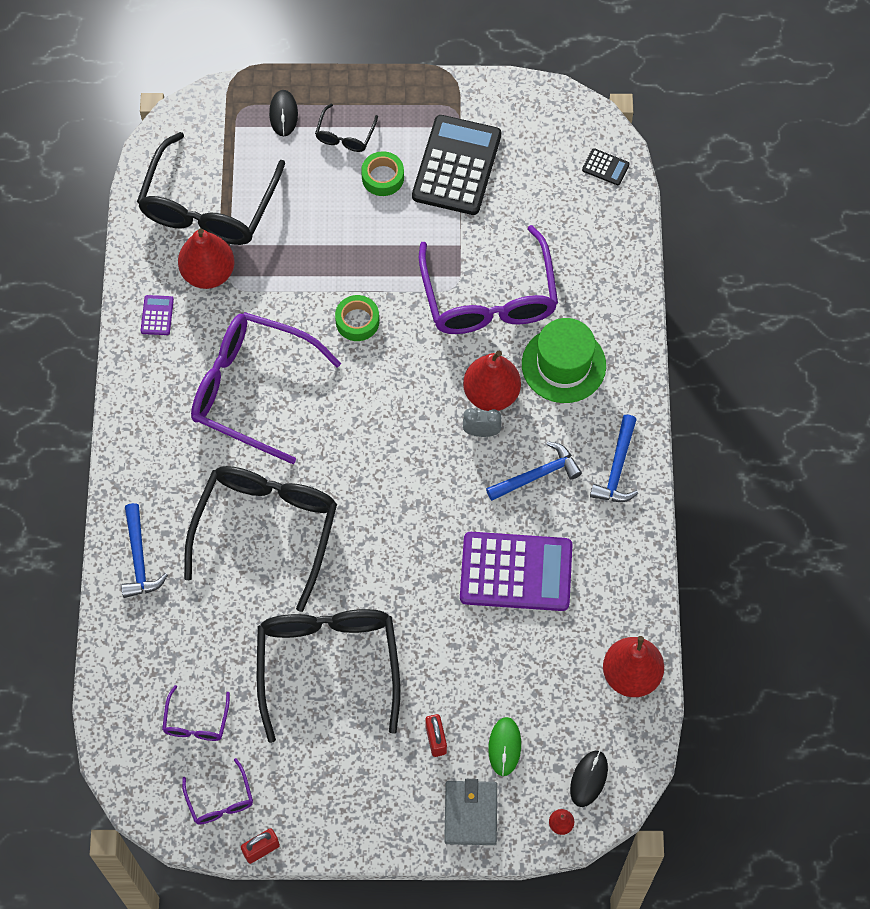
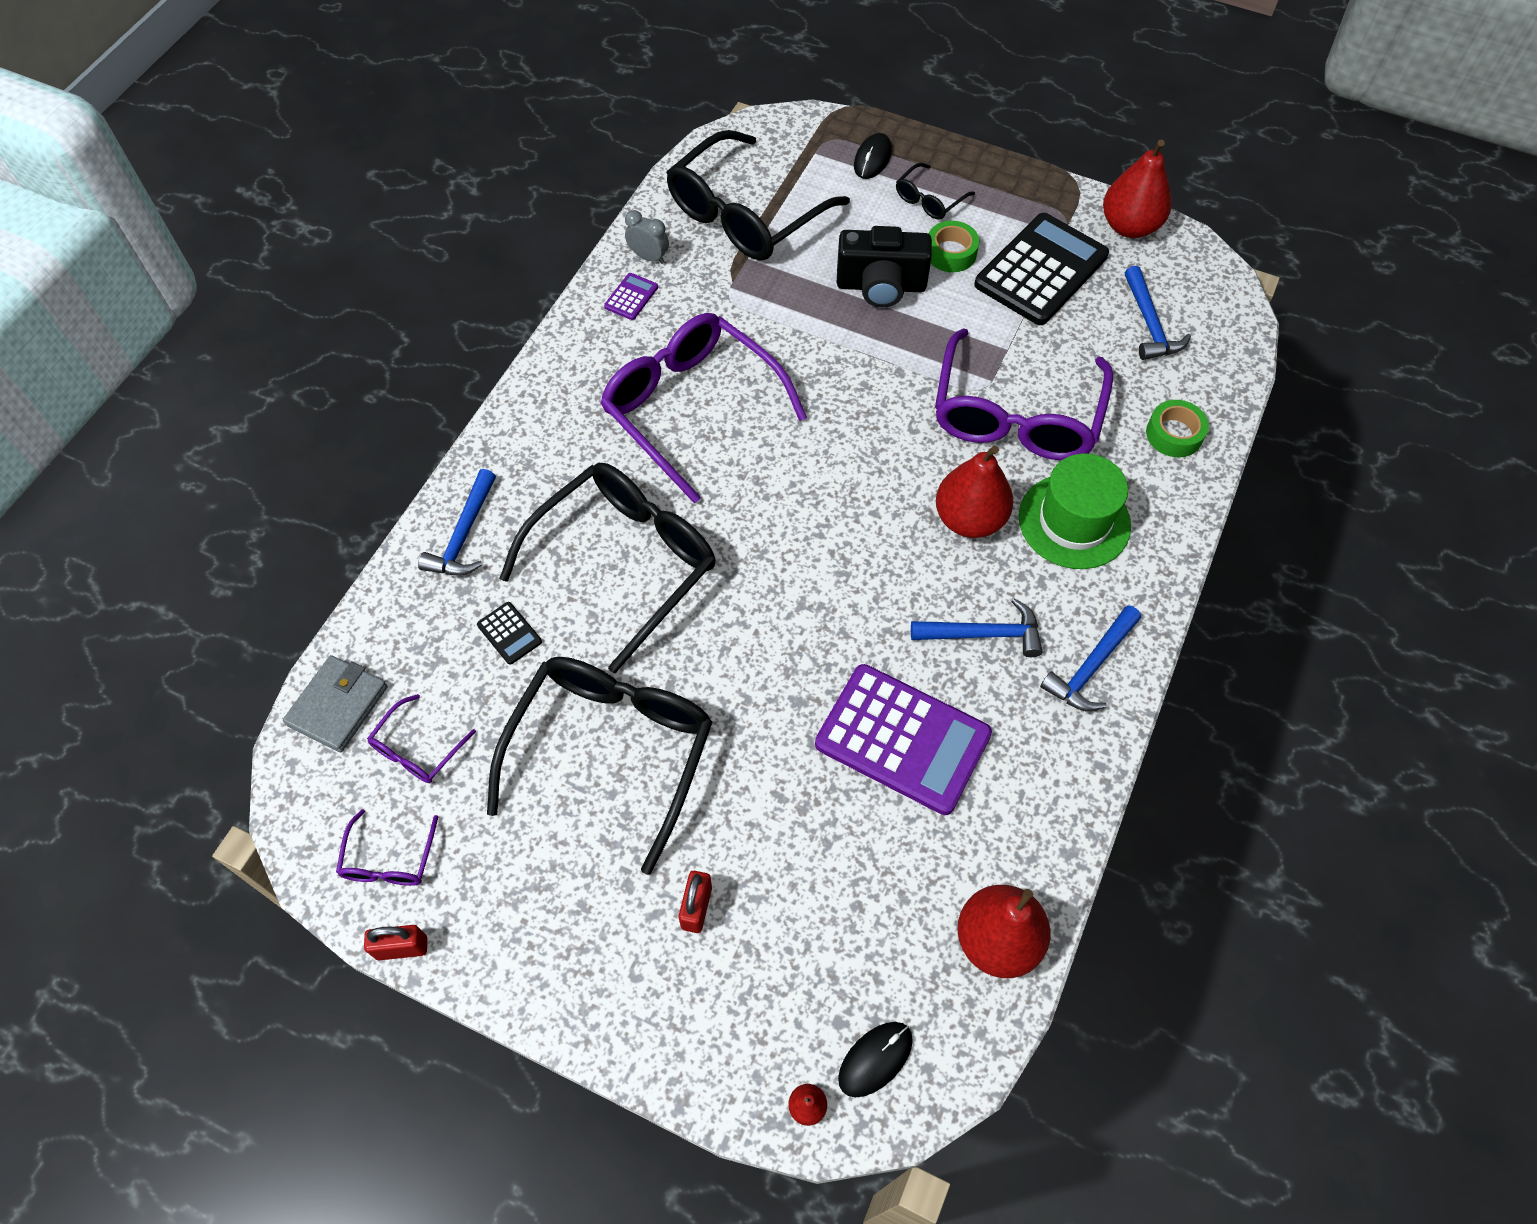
camera: 25 degrees right, 5 degrees down
red pear [178,228,235,289] -> red pear moved to [1103,140,1172,238]
green tape [335,295,379,341] -> green tape moved to [1146,400,1209,457]
grey wallet [444,779,497,845] -> grey wallet moved to [283,655,388,752]
grey clock [463,408,501,437] -> grey clock moved to [625,210,669,264]
green mouse [489,717,521,776] -> none
black calculator [582,148,630,185] -> black calculator moved to [477,602,542,665]
none -> black camera [837,226,932,307]
none -> blue hammer [1125,266,1191,360]

